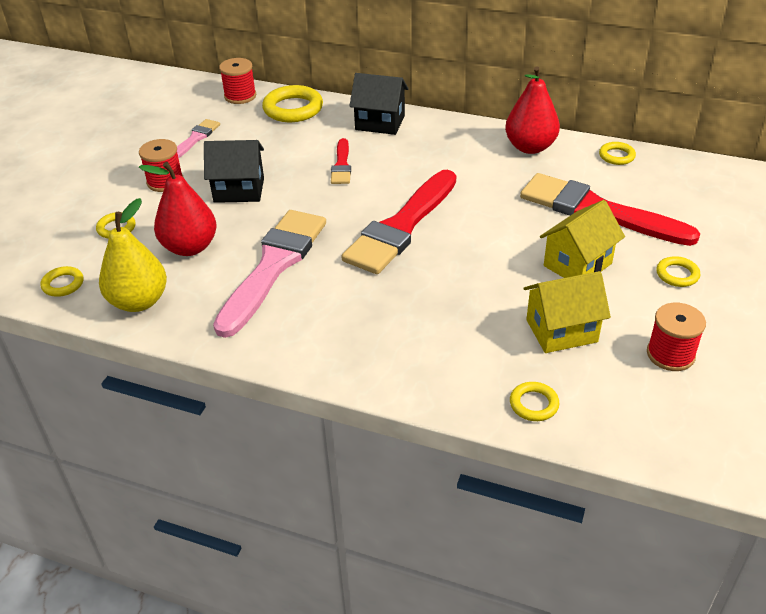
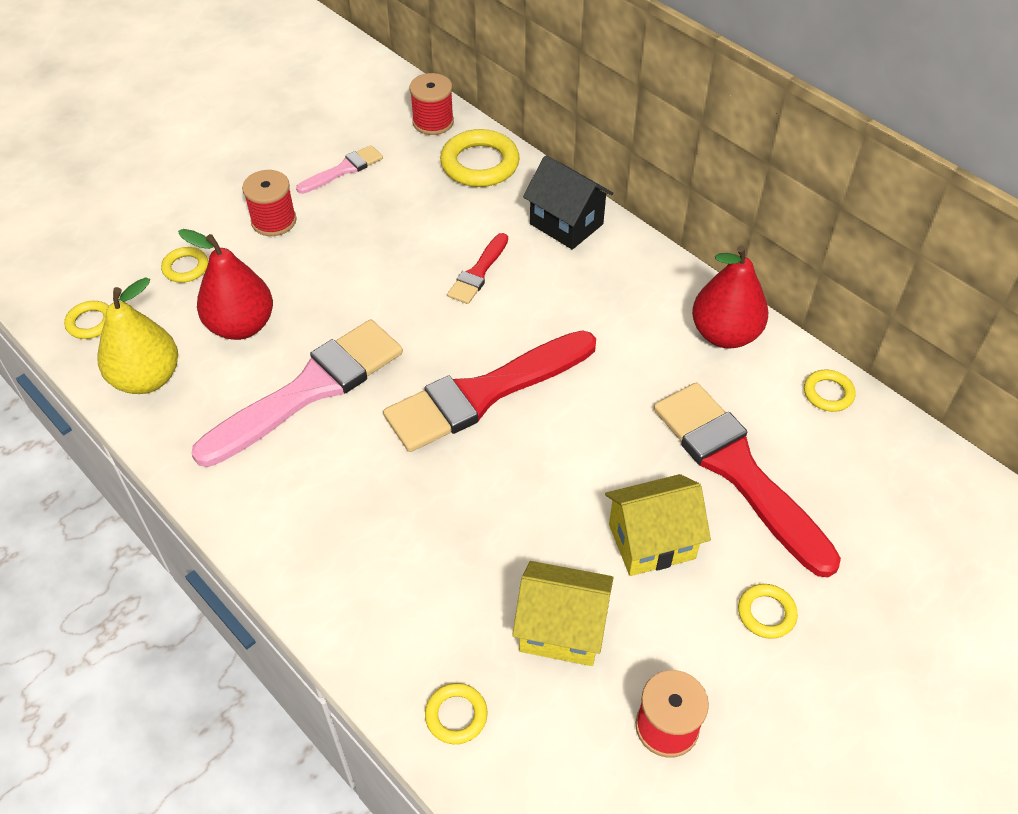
camera: 25 degrees right, 10 degrees up
black house [204,140,264,203] -> none

